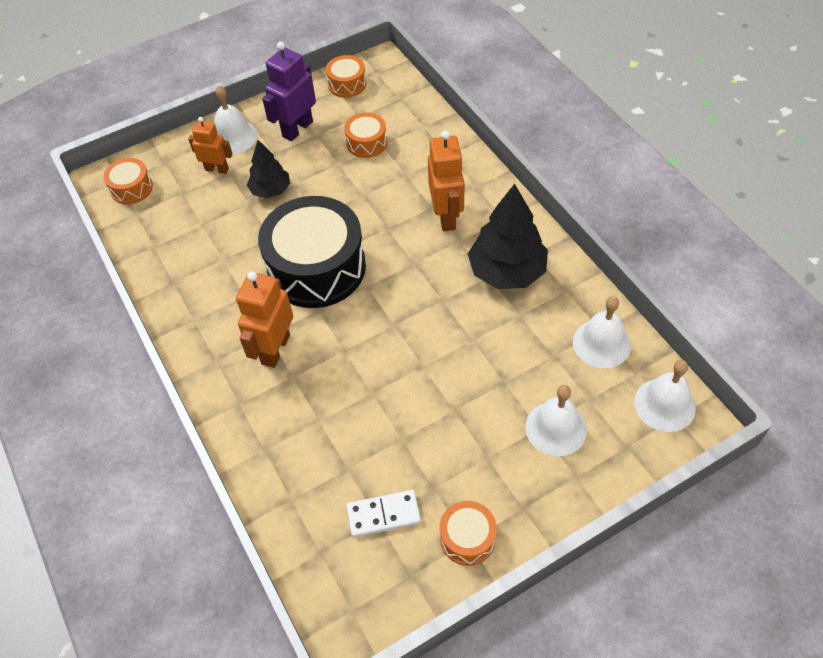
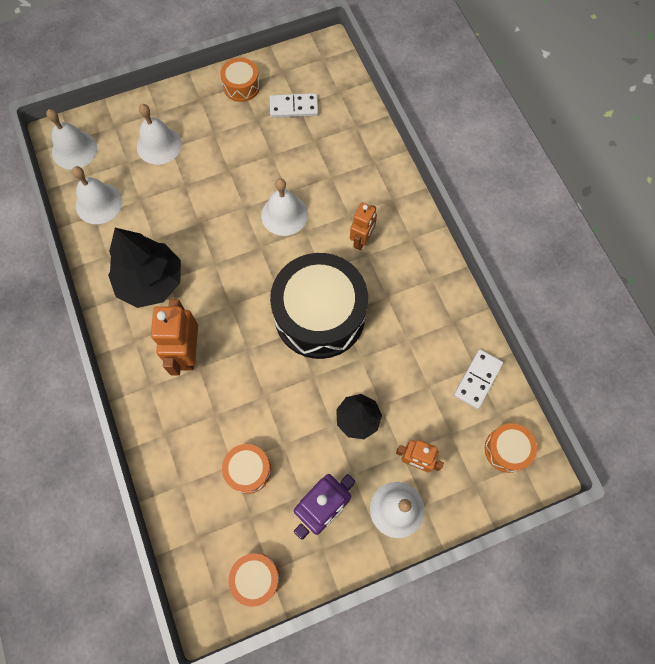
camera: 175 degrees left, 15 degrees up
orange robot [236,271,293,368] -> orange robot [350,203,377,250], size x0.64
none -> white bell [261,178,308,236]
none -> white domino [454,349,503,409]

